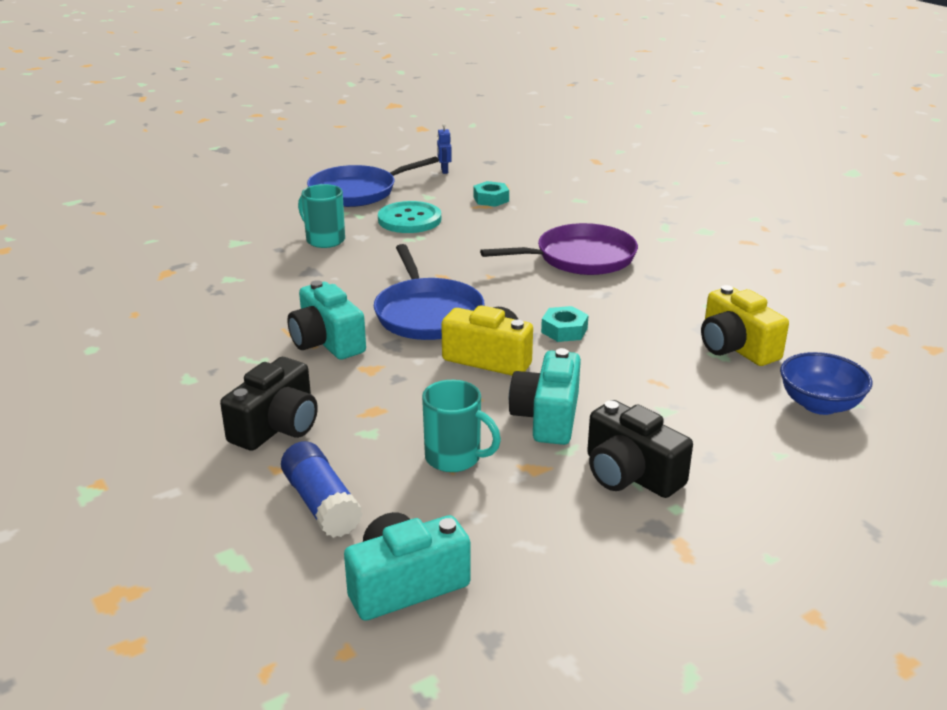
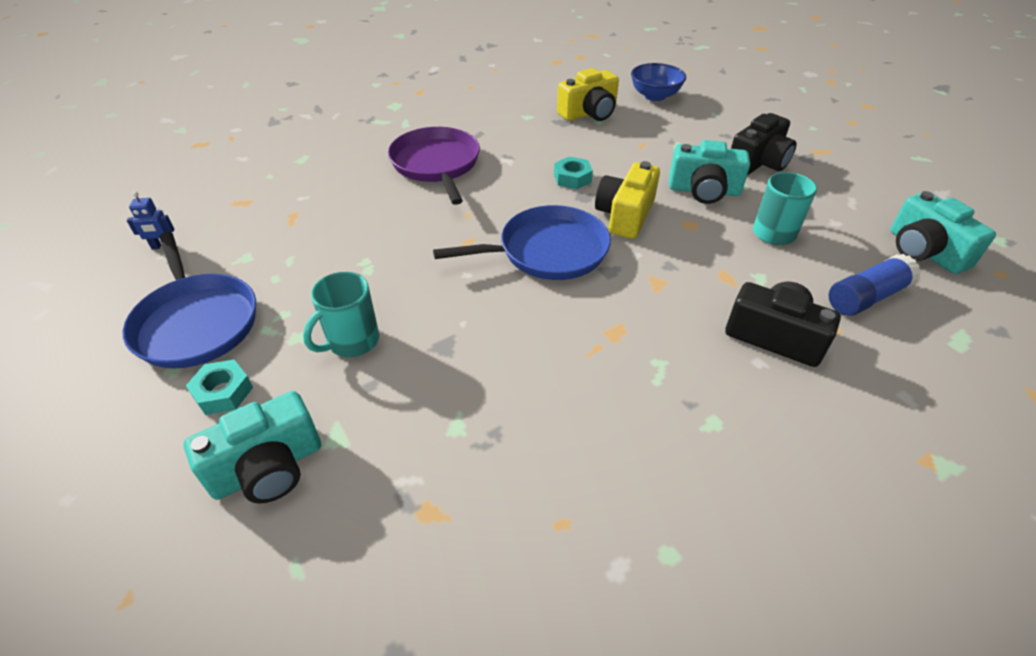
camera: 90 degrees left, 15 degrees up
turquoise camera [287,280,366,360] -> turquoise camera moved to [184,391,321,503]
turquoise button [378,201,441,233] -> none
turquoise nut [473,181,509,207] -> turquoise nut moved to [186,359,253,415]

